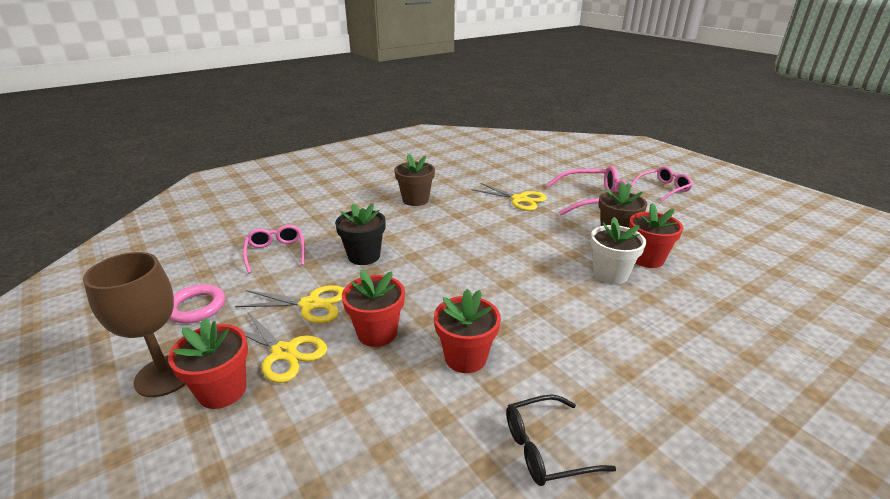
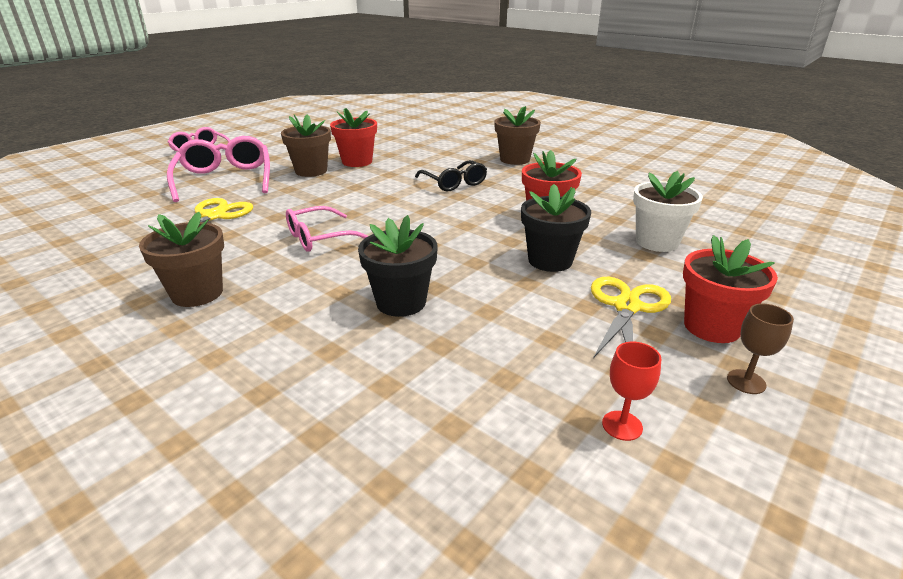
camera: 105 degrees left, 0 degrees up
brown goblet [83,252,186,397] -> brown goblet [727,303,794,394], size x0.46
pink ring [169,284,225,323] -> red goblet [602,342,661,441]
yellow scissors [235,285,344,323] -> none
pink glasses [243,225,305,274] -> pink glasses moved to [286,206,368,252]
red flower pot [342,269,405,347] -> black flower pot [521,184,591,272]
black glasses [506,395,616,486] -> black glasses moved to [415,160,487,191]
white flower pot [591,217,646,284] -> white flower pot moved to [633,171,703,252]
none -> brown flower pot [494,106,541,165]

